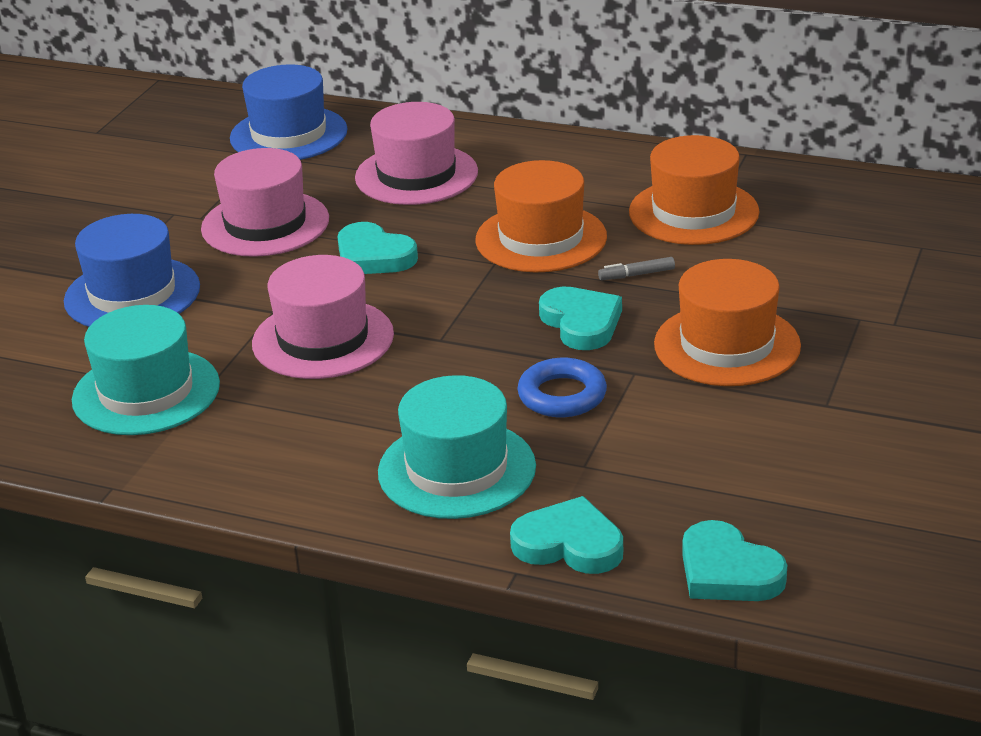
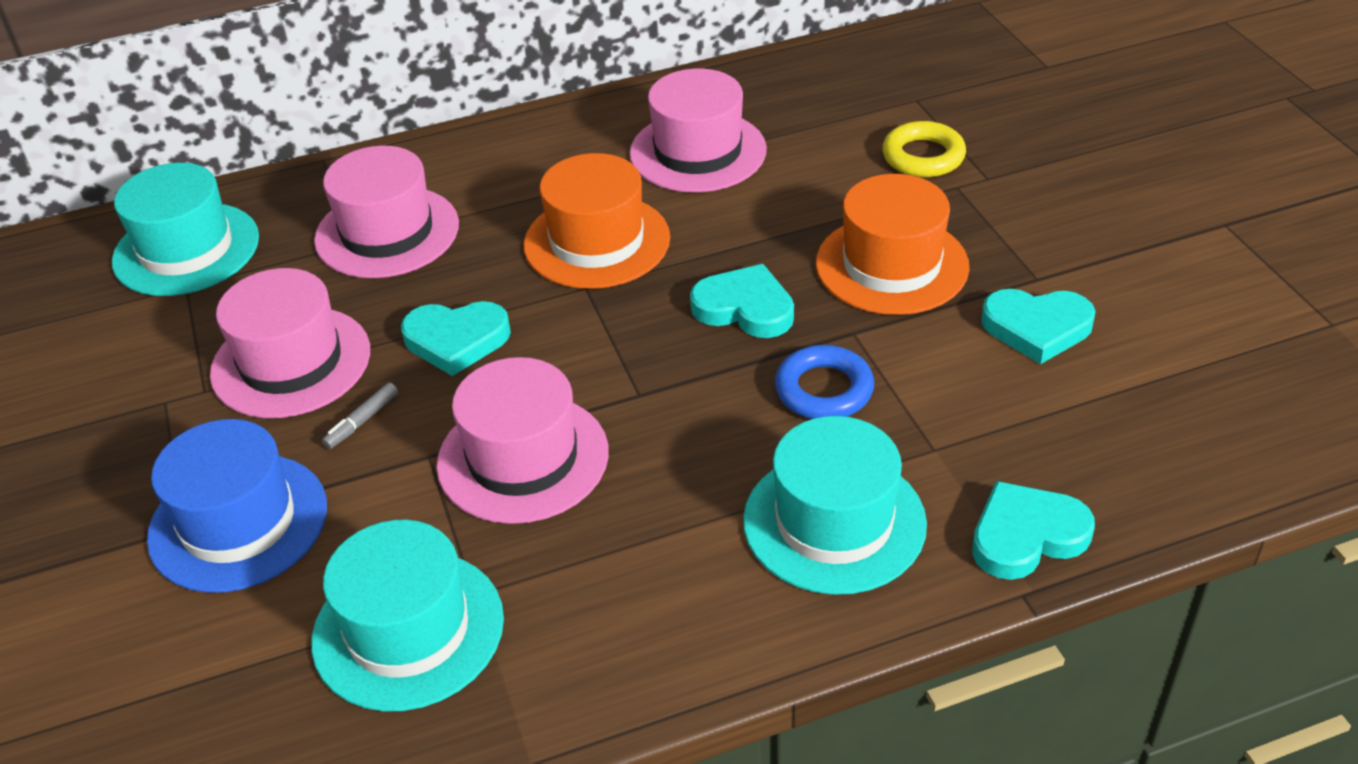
camera: 40 degrees left, 10 degrees up
blue hat [230,64,348,160] -> turquoise hat [112,163,259,296]
grey marker [598,257,675,280] -> grey marker moved to [322,382,398,449]
orange hat [629,135,760,245] -> pink hat [630,68,767,192]
turquoise heart [682,520,787,601] -> turquoise heart moved to [981,289,1096,364]
none -> yellow ring [882,121,966,177]

